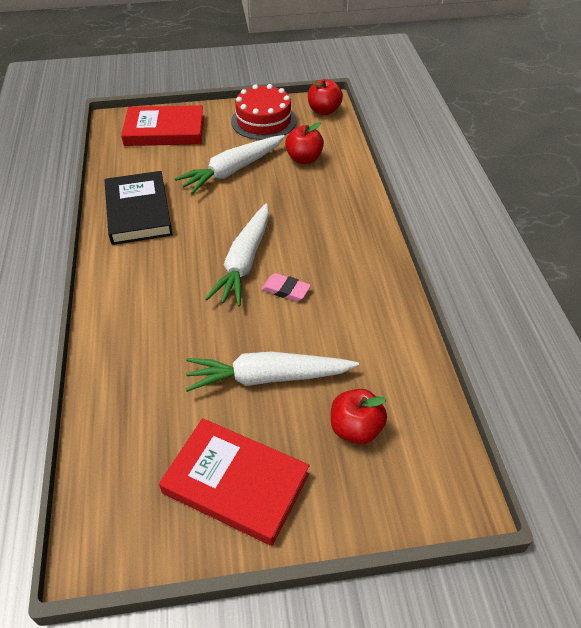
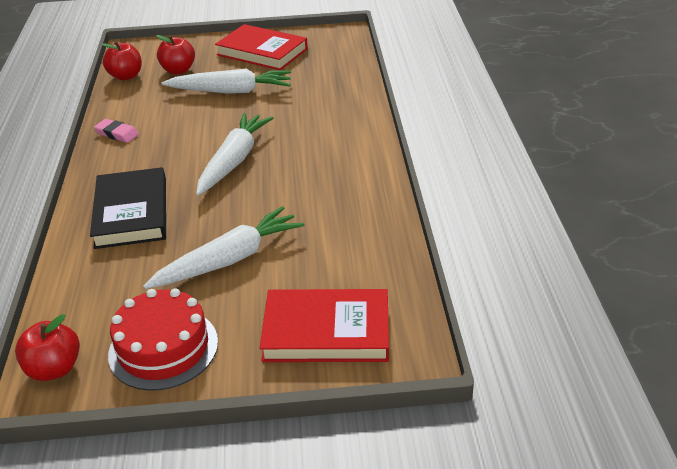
camera: 175 degrees left, 10 degrees down
black book [104,171,172,245] -> black book moved to [90,167,166,249]
pink eraser [261,273,311,302] -> pink eraser moved to [94,119,139,143]
red apple [285,122,324,164] -> red apple moved to [101,41,142,80]

